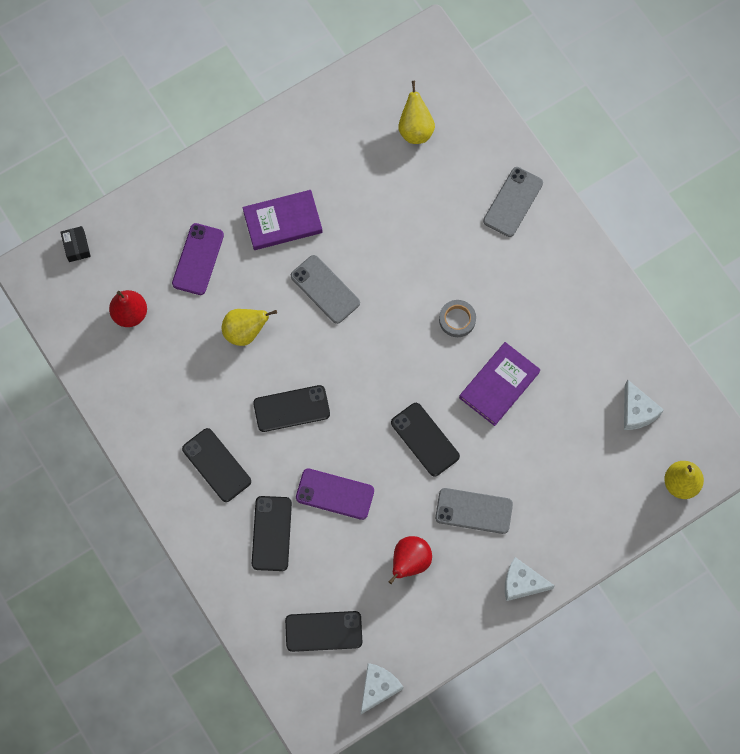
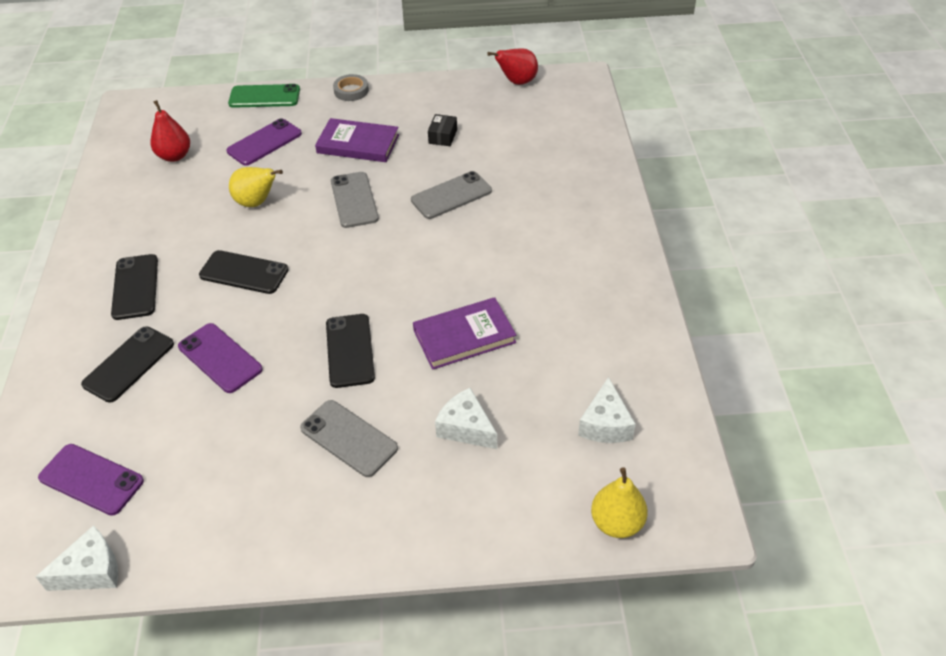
camera: 30 degrees right, 25 degrees down
black box [60,226,91,262] -> black box moved to [428,114,457,146]
black phone [285,611,362,652] -> purple phone [38,444,144,516]
red pear [389,536,432,584] -> red pear moved to [487,48,538,85]
yellow pear [398,81,435,144] -> none
grey tape [439,300,476,337] -> grey tape moved to [333,74,369,101]
grey phone [483,167,543,237] -> grey phone moved to [411,171,492,219]
white cheese [505,557,555,601] -> white cheese moved to [435,388,497,449]
none -> green phone [228,84,300,108]

